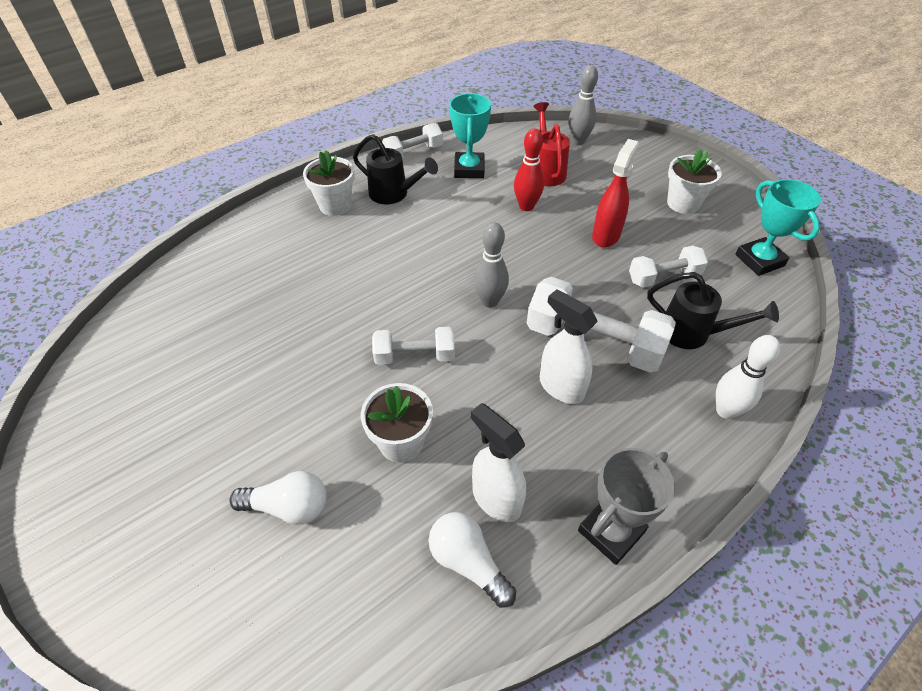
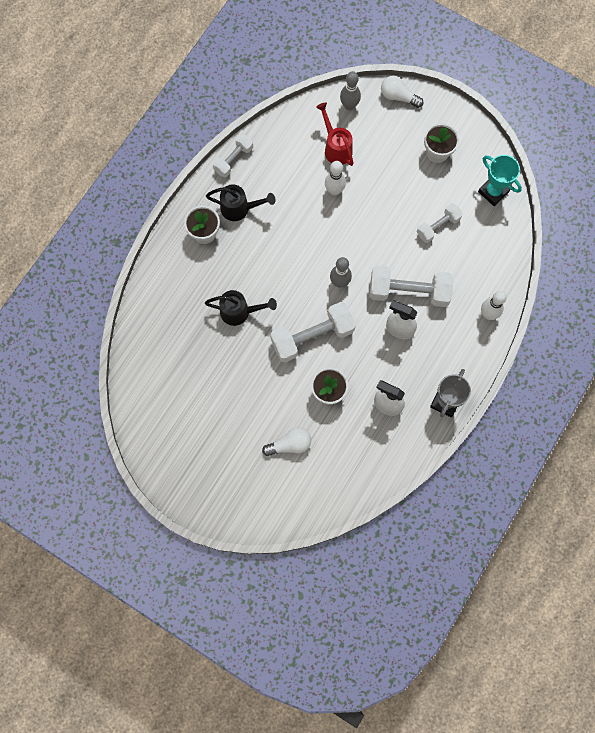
camera: 20 degrees left, 25 degrees up
white dumbbell [372,327,455,365] -> white dumbbell [270,302,355,362], size x1.71
white light bulb [429,512,516,608] -> white light bulb moved to [381,75,424,108]
turquoise trophy [449,93,491,178] -> none
red bowling pin [514,129,544,211] -> white bowling pin [325,161,346,196]
red spray bottle [592,139,639,247] -> none
black watering can [647,272,779,349] -> black watering can moved to [205,290,277,326]

